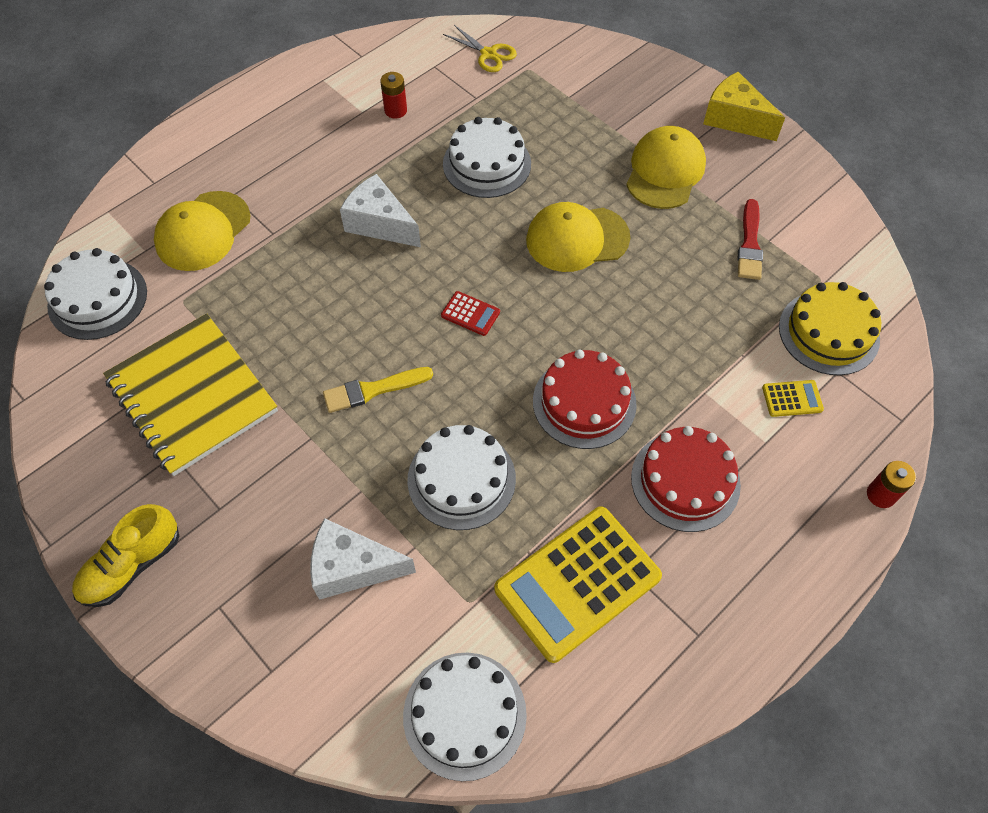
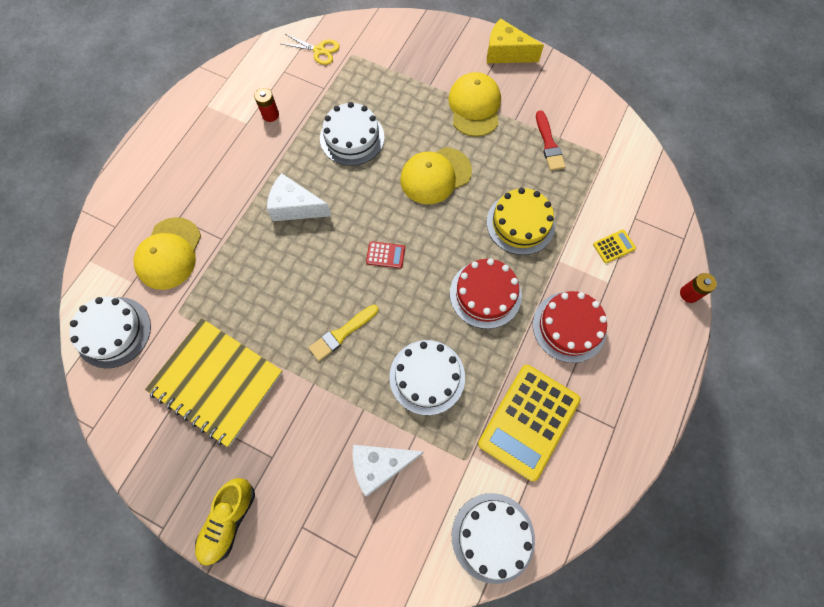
camera: 20 degrees left, 10 degrees up
yellow cake [779,282,881,375] -> yellow cake moved to [486,188,555,255]

